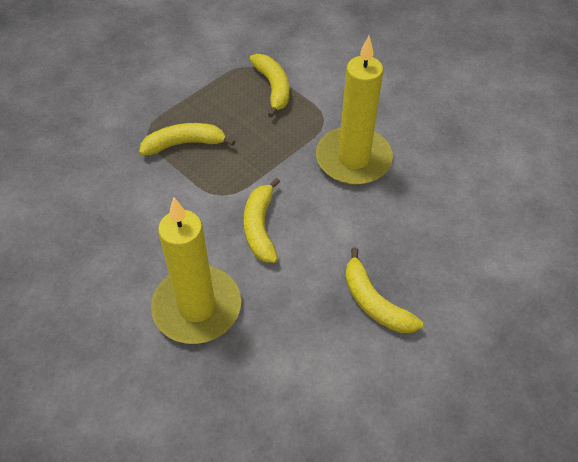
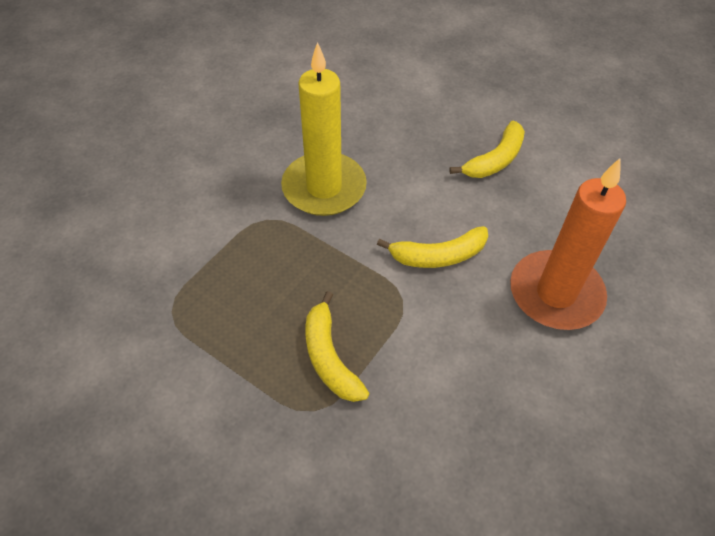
camera: 100 degrees left, 0 degrees up
yellow candle [151,198,241,344] -> orange candle [510,158,626,330]
yellow banana [249,54,289,118] -> none

